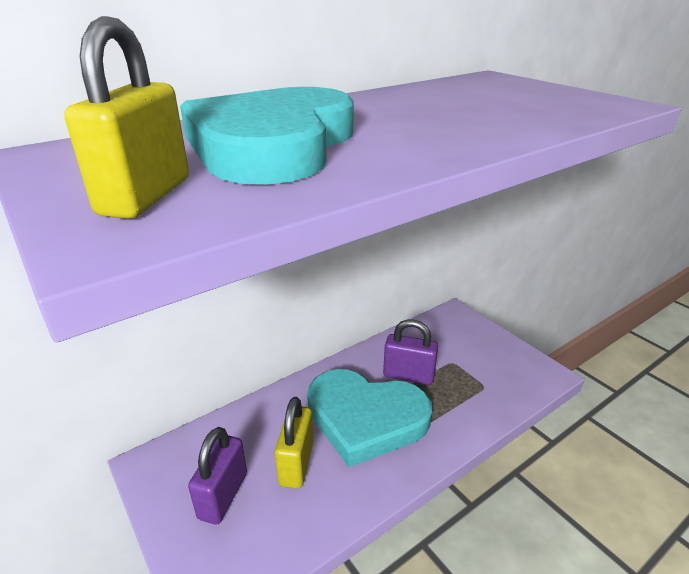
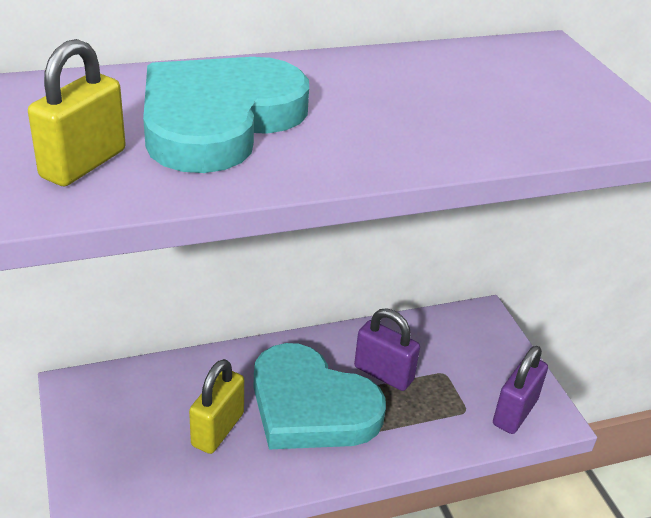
camera: 15 degrees right, 5 degrees up
purple padlock [188,427,247,525] -> purple padlock moved to [493,346,548,434]

